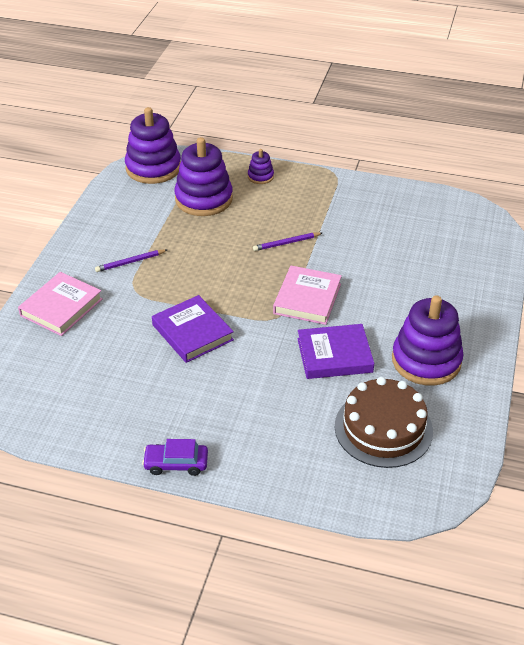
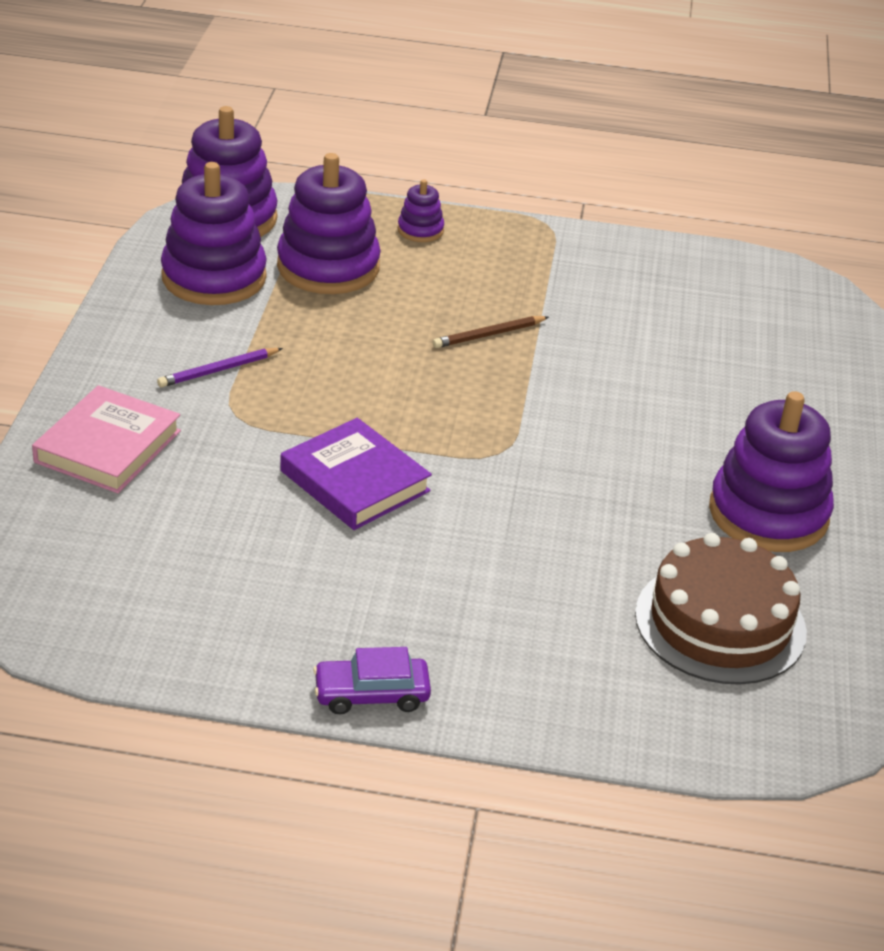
camera: 10 degrees left, 5 degrees down
purple pencil [253,232,322,251] -> brown pencil [432,316,549,348]
pink book [273,266,342,325] -> none
purple book [297,324,374,379] -> none
none -> purple stacking toy [161,162,267,305]

